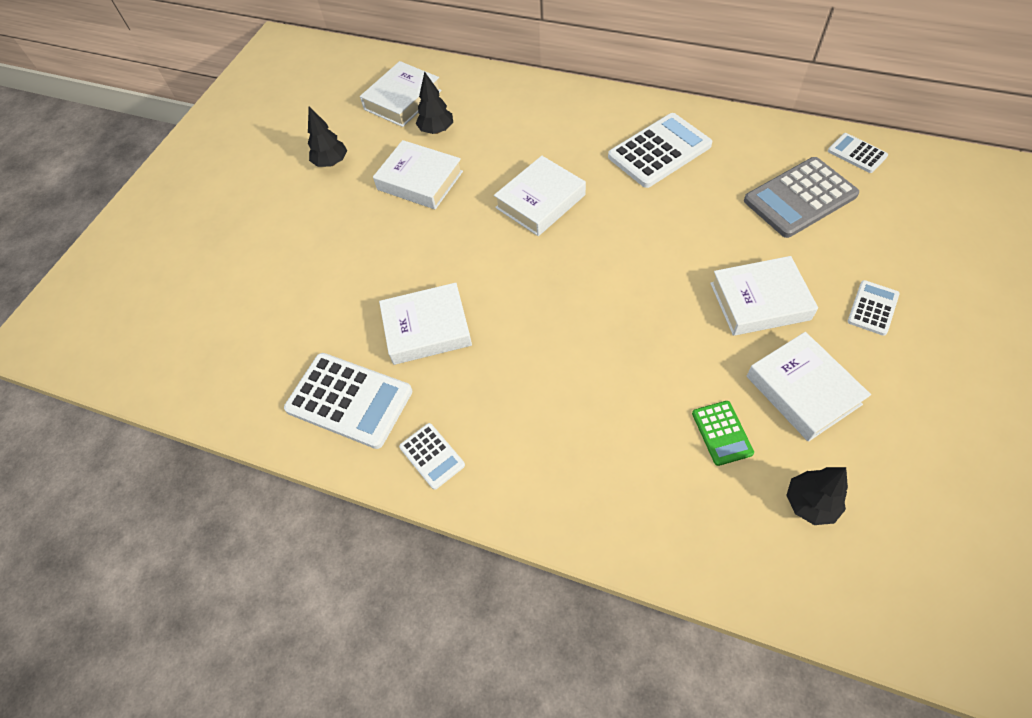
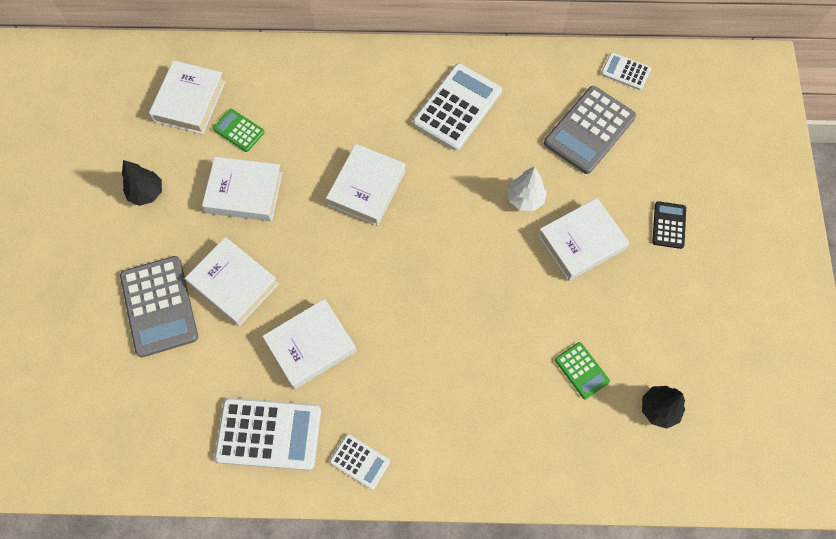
camera: 25 degrees left, 10 degrees up
black tree [416,72,453,134] -> green calculator [213,109,265,152]
white book [747,332,871,442] -> white book moved to [185,237,279,326]
white calculator [848,280,900,336] -> black calculator [652,201,686,249]
none -> grey calculator [120,256,198,357]
none -> white tree [507,166,547,211]

